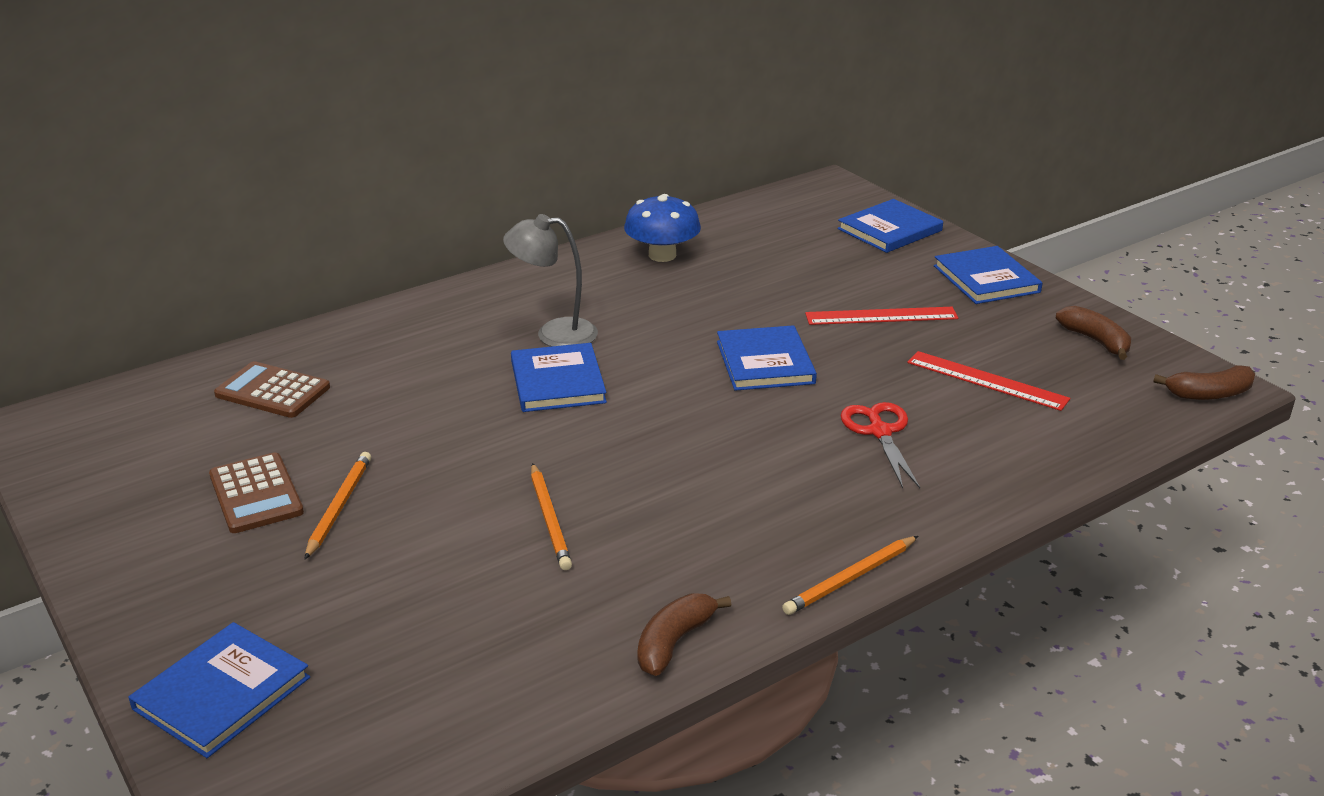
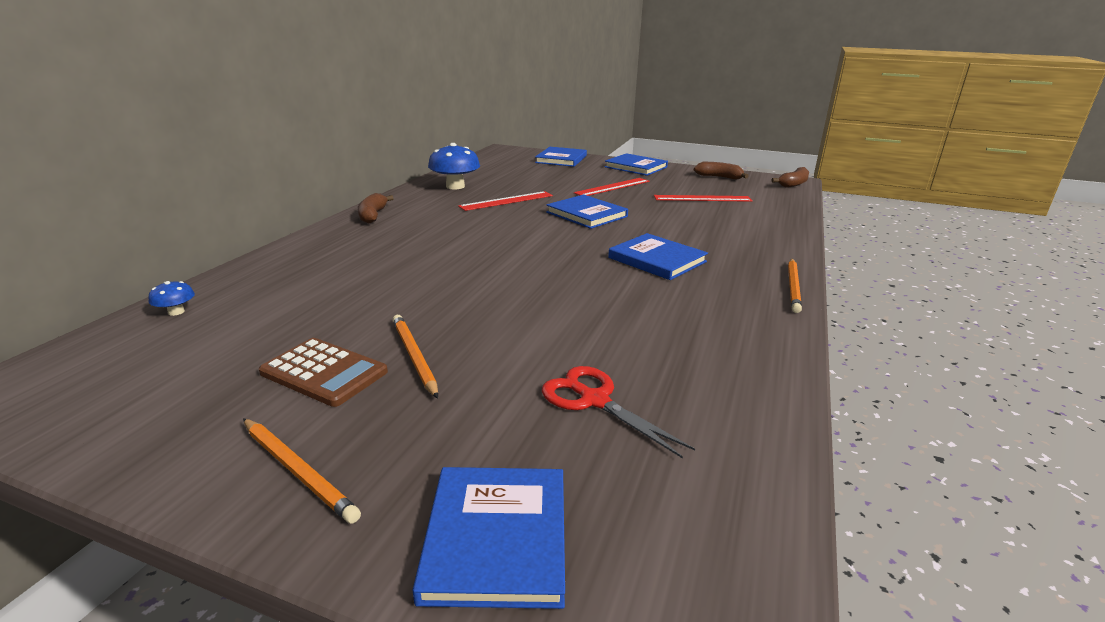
camera: 35 degrees left, 5 degrees down
brown calculator [214,361,330,418] -> none
grey lamp [503,214,598,347] -> none
blue book [511,343,607,412] -> blue book moved to [608,233,708,280]
orange pencil [531,463,572,570] -> orange pencil moved to [243,418,361,524]
brown banana [638,593,731,676] -> brown banana moved to [358,193,394,224]
red scissors [841,402,920,488] -> red scissors moved to [542,366,695,459]
none -> blue mushroom [149,281,195,316]
none -> red ruler [458,191,553,211]

